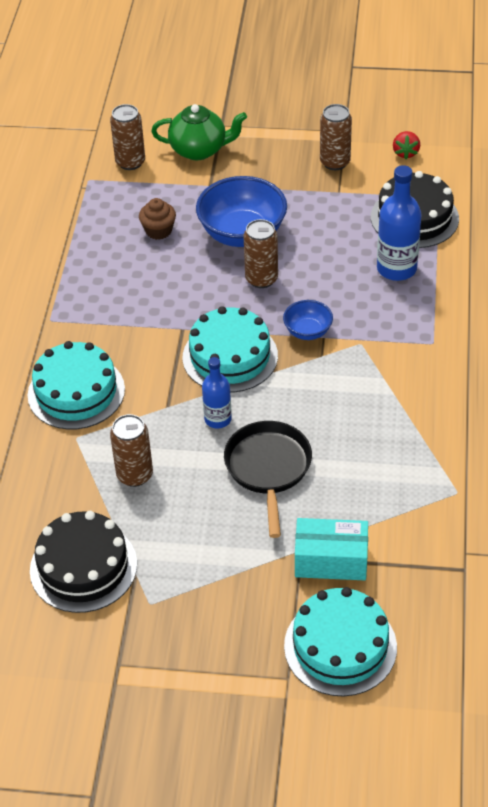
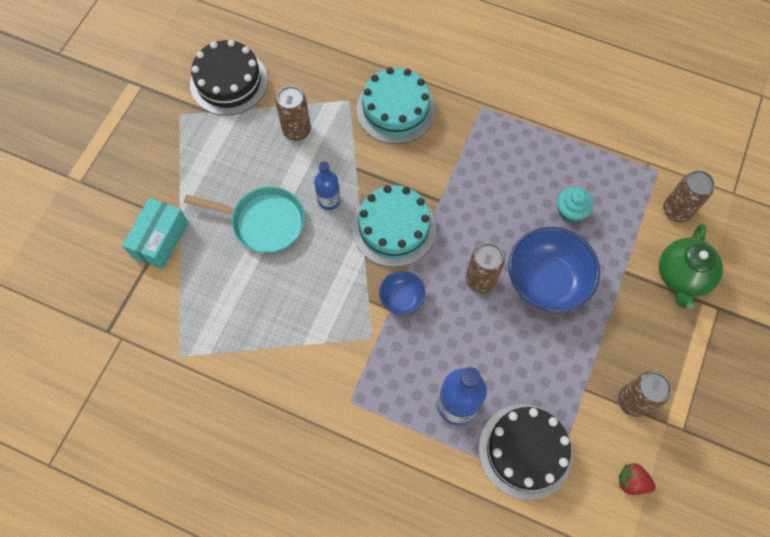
camera: 105 degrees right, 20 degrees up
brown cupcake [139,198,176,240] -> turquoise cupcake [557,187,593,223]
black pan [224,421,312,538] -> turquoise pan [184,186,305,254]
turquoise cake [284,587,397,696] -> none

